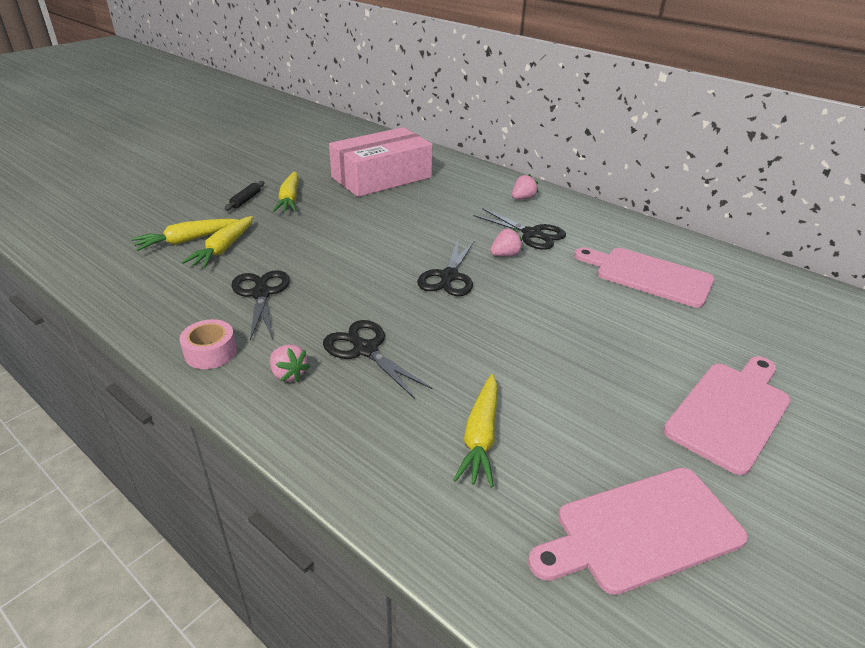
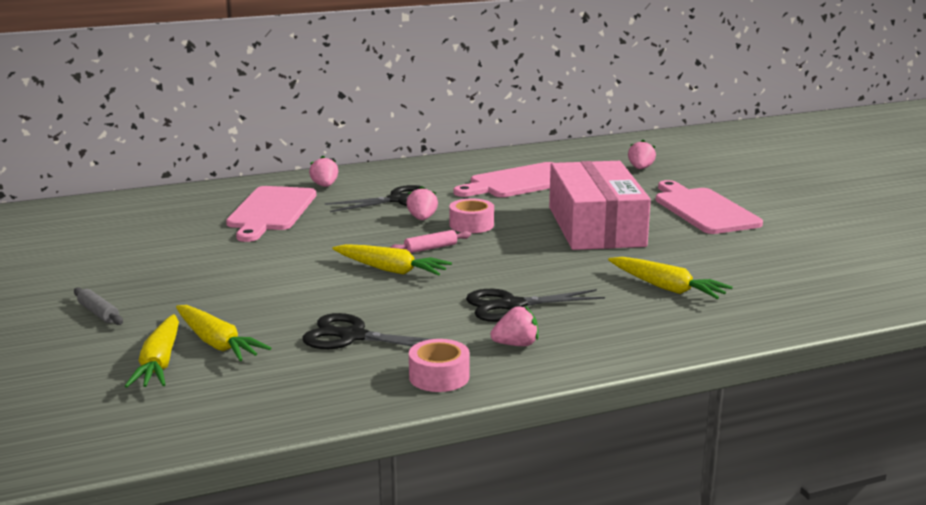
camera: 60 degrees left, 15 degrees down
black rolling pin [225,181,264,211] -> grey rolling pin [74,287,123,325]
yellow carrot [273,171,299,212] -> yellow carrot moved to [333,244,452,276]
pink box [329,127,433,197] -> pink box moved to [549,161,651,250]
black scissors [417,239,475,296] -> pink rolling pin [390,230,471,253]
pink cutting board [528,468,748,595] -> pink cutting board moved to [226,186,316,242]
none -> pink tape [449,198,494,233]
none -> pink strawberry [628,140,656,169]

